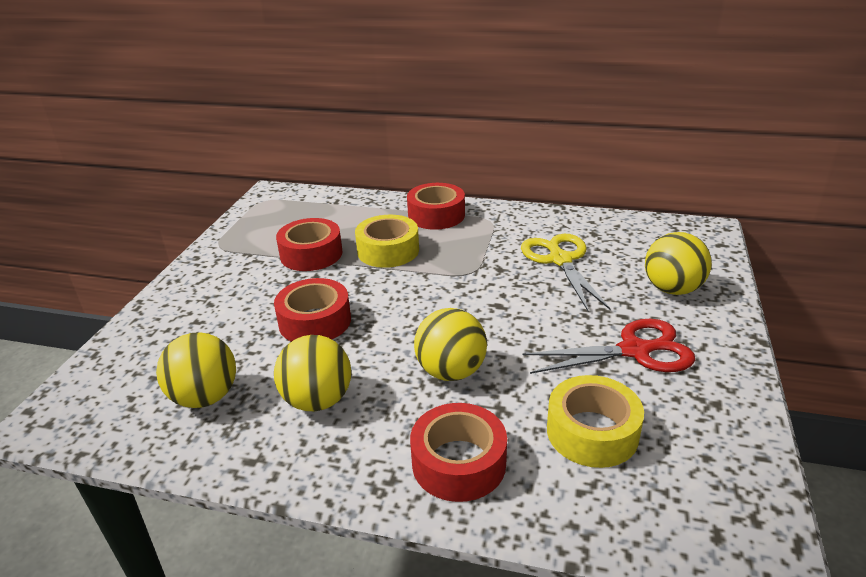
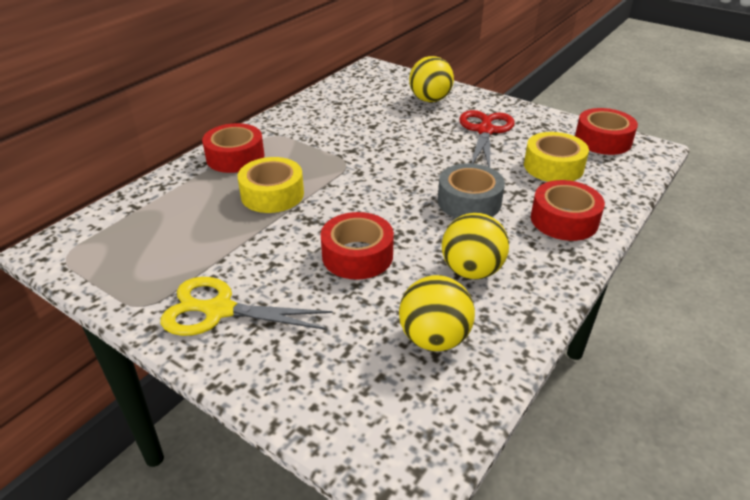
camera: 70 degrees left, 5 degrees up
red tape [276,218,343,271] -> red tape moved to [575,108,638,155]
yellow ball [414,308,487,381] -> grey tape [438,163,505,218]
yellow scissors [521,234,611,311] -> yellow scissors moved to [161,277,333,336]

